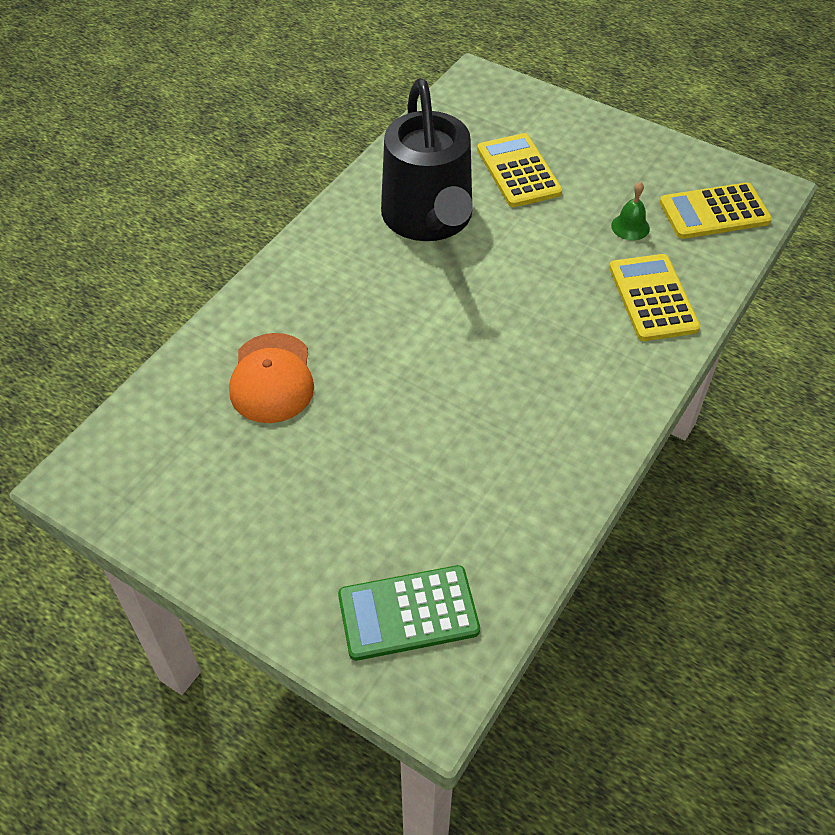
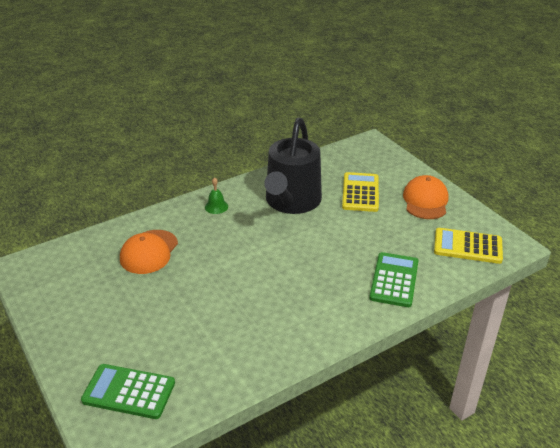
camera: 25 degrees right, 15 degrees down
yellow calculator [609,254,700,341] -> green calculator [369,252,418,307]
green bell [611,182,650,241] -> green bell moved to [205,177,228,214]
none -> orange cap [403,175,449,219]

